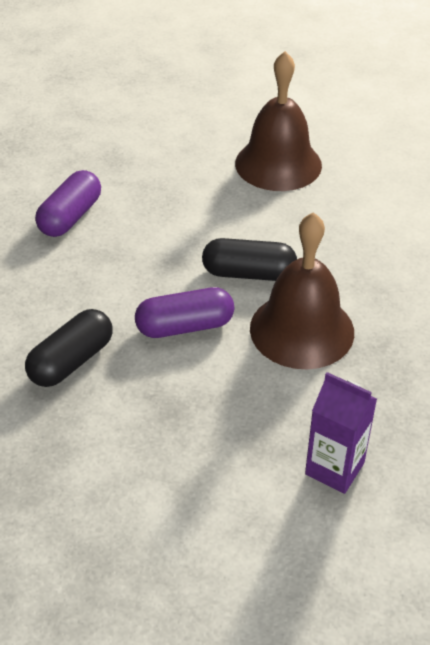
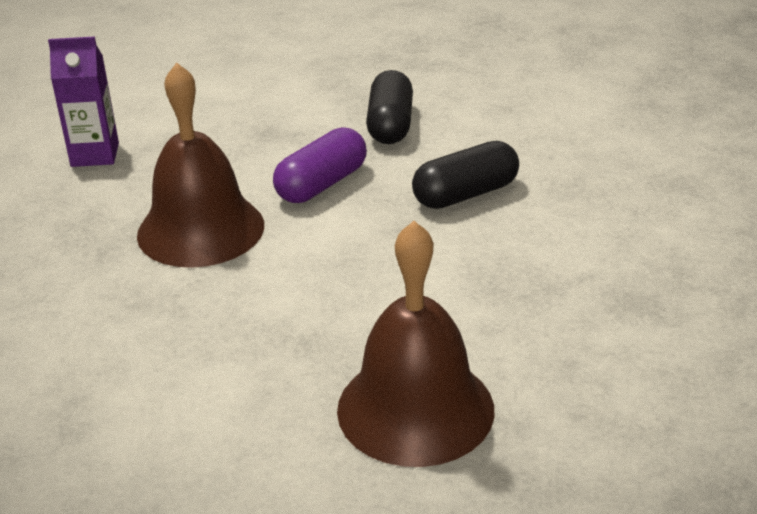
camera: 145 degrees right, 10 degrees down
purple capsule [35,170,101,237] -> none
black capsule [202,238,297,281] -> black capsule moved to [412,141,519,209]

